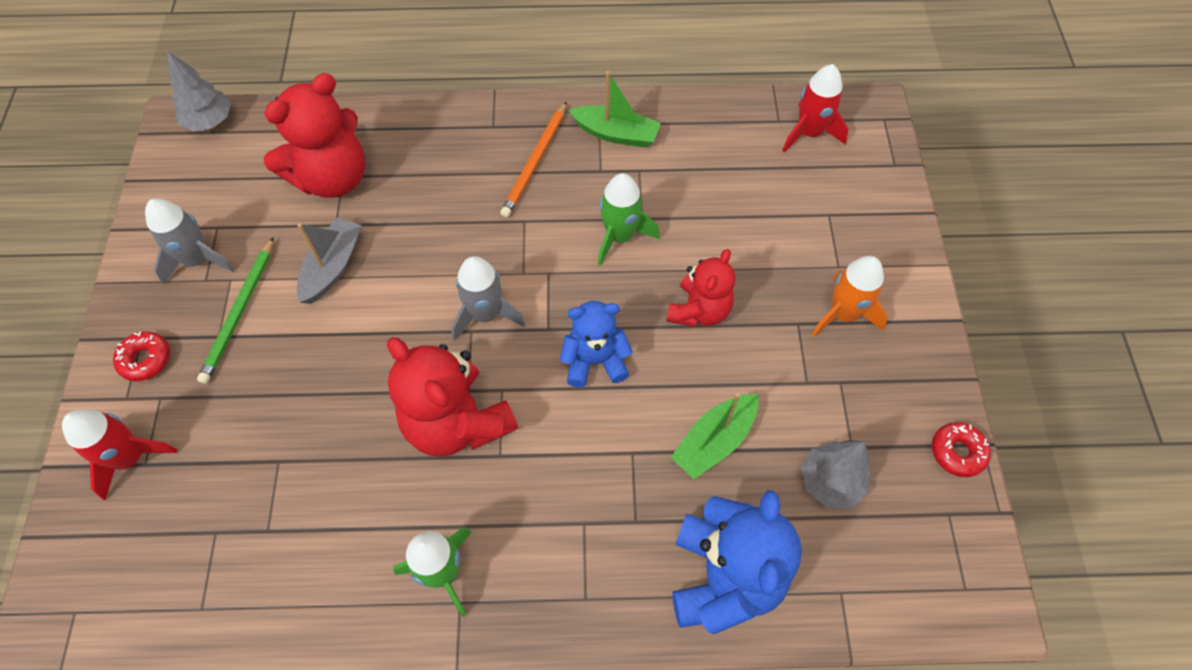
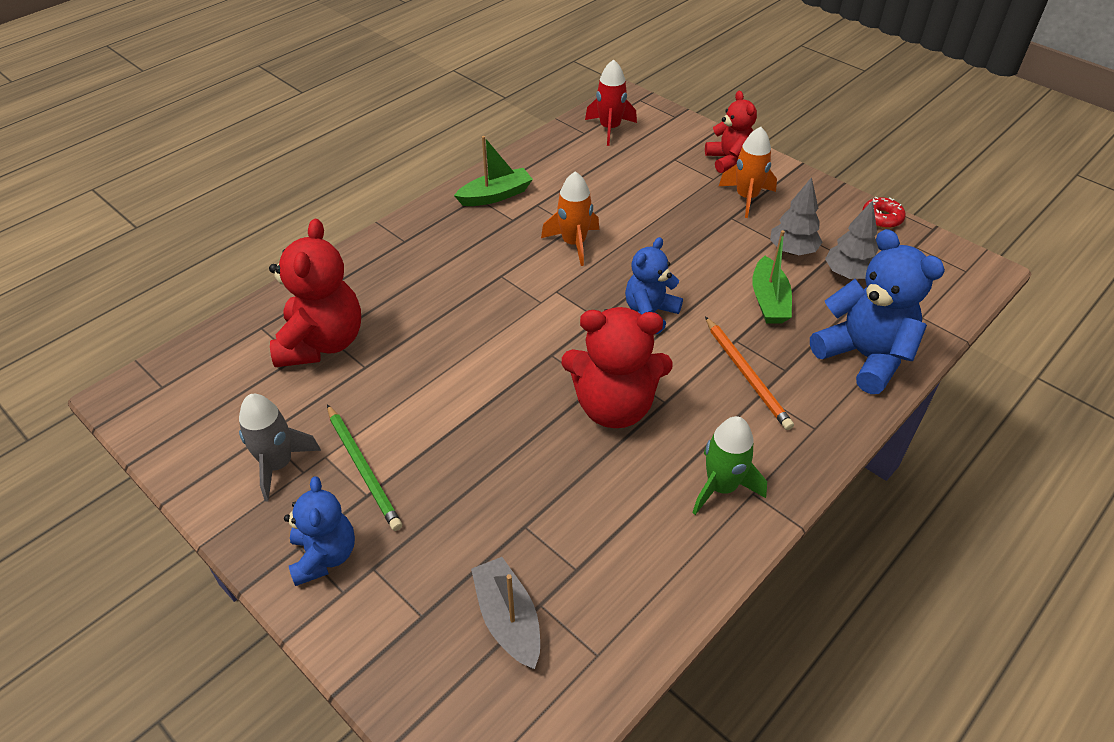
camera: 45 degrees left, 15 degrees down
red rocket [62,410,177,500] -> none
red donut [113,331,170,381] -> blue teddy bear [284,476,355,586]
grey tree [167,51,231,131] -> grey tree moved to [770,177,823,255]
grey boat [297,217,362,304] -> grey boat moved to [471,557,540,669]
grey rocket [451,256,526,341] -> none
orange pencil [500,101,567,217] -> orange pencil moved to [705,317,794,430]
green rocket [598,173,660,266] -> orange rocket [541,171,599,266]
red teddy bear [667,249,735,327] -> red teddy bear moved to [705,91,757,173]

